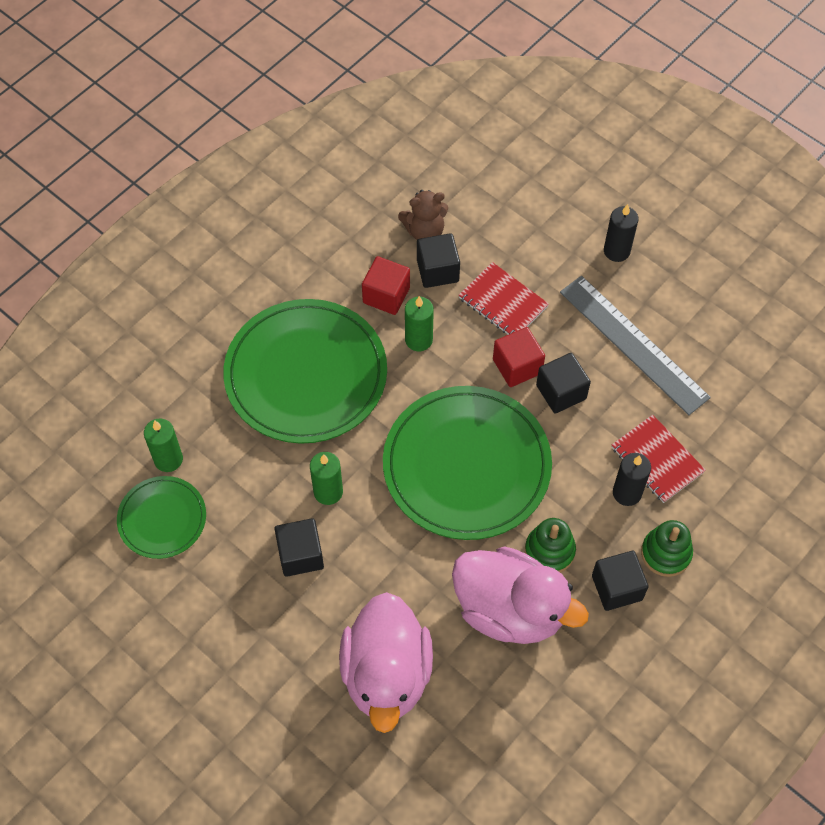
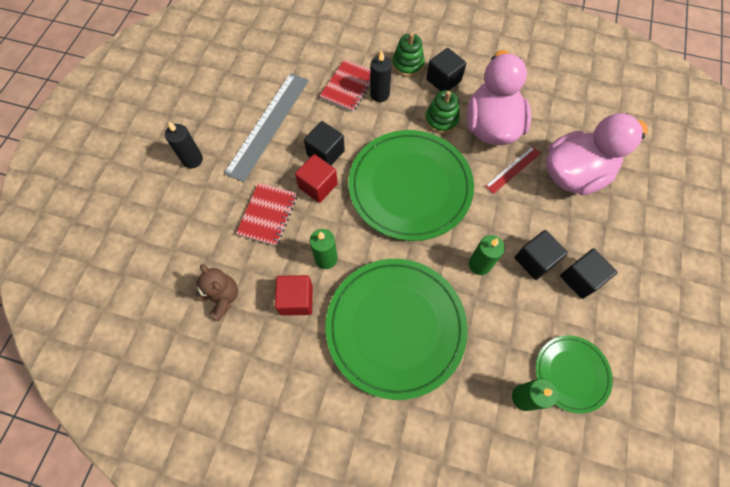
camera: 115 degrees left, 5 degrees up
black cube [417,233,460,288] -> black cube moved to [560,248,617,299]
none -> red ruler [485,146,541,194]

